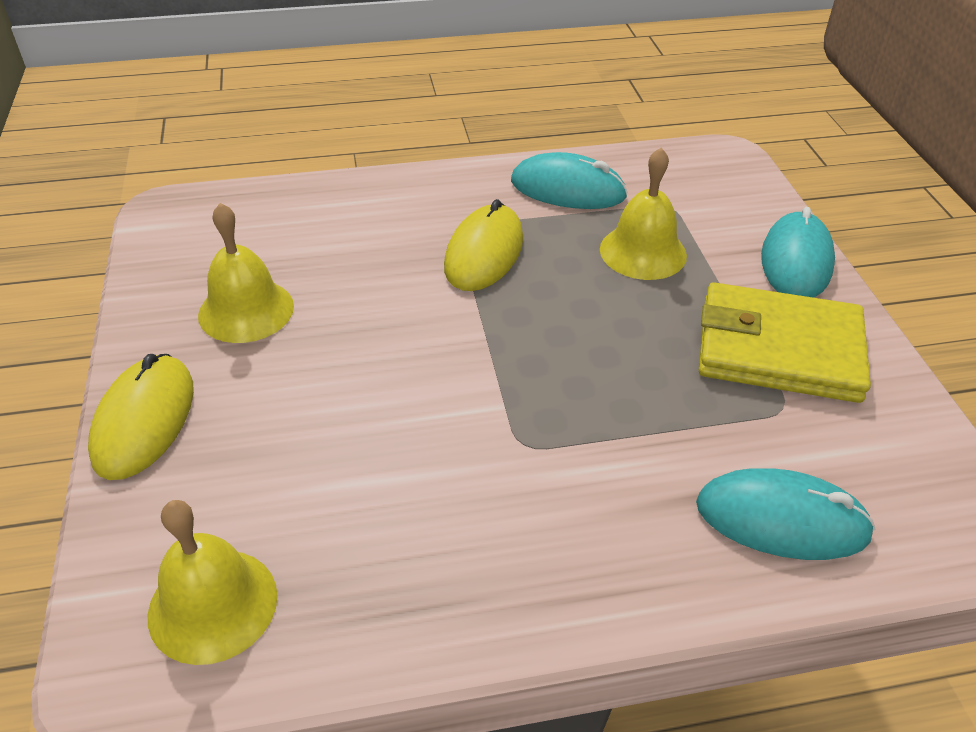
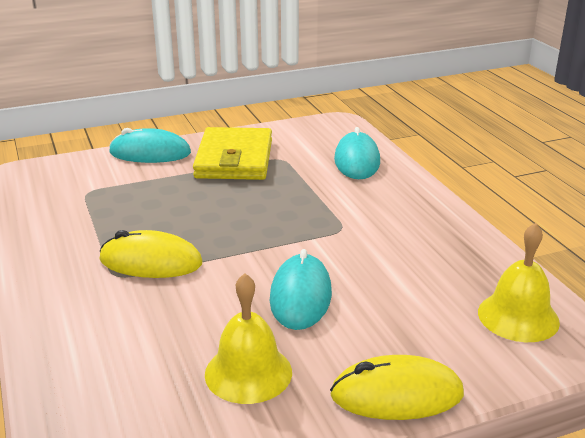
camera: 100 degrees left, 15 degrees down
turquoise mouse [511,152,628,209] -> turquoise mouse moved to [270,249,332,330]
yellow bell [600,148,687,280] -> none

